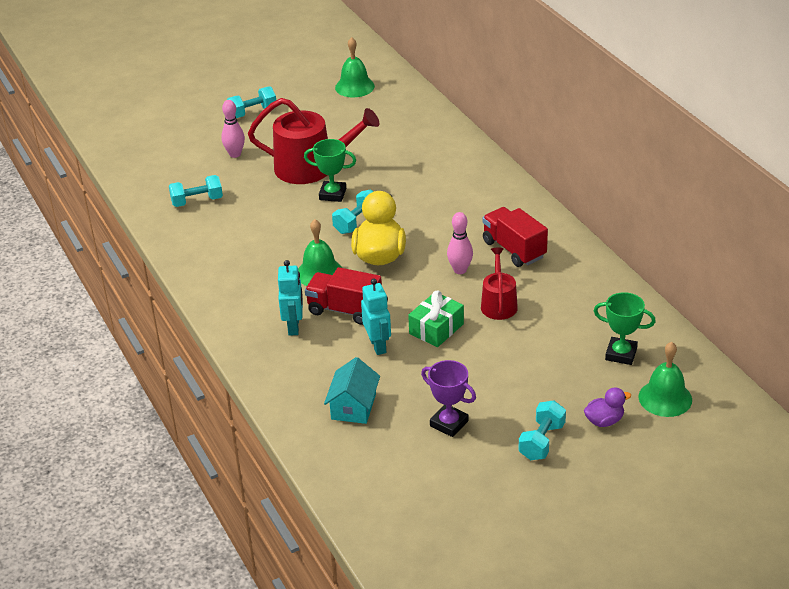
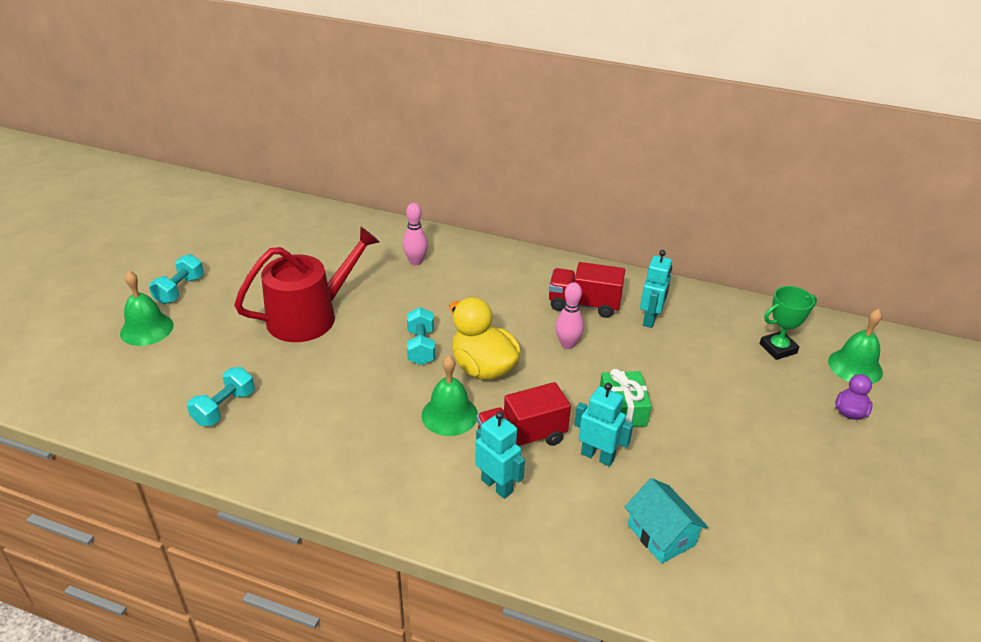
camera: 45 degrees left, 0 degrees up
pink bowling pin [221,100,245,158] -> pink bowling pin moved to [403,203,428,265]
green trophy [304,139,356,202] -> none
green bell [335,37,375,97] -> green bell moved to [120,271,174,346]
purple trophy [421,360,476,437] -> none
red watering can [481,248,518,320] -> none
turquoise dumbbell [518,400,566,460] -> none
none -> turquoise robot [640,250,672,328]

